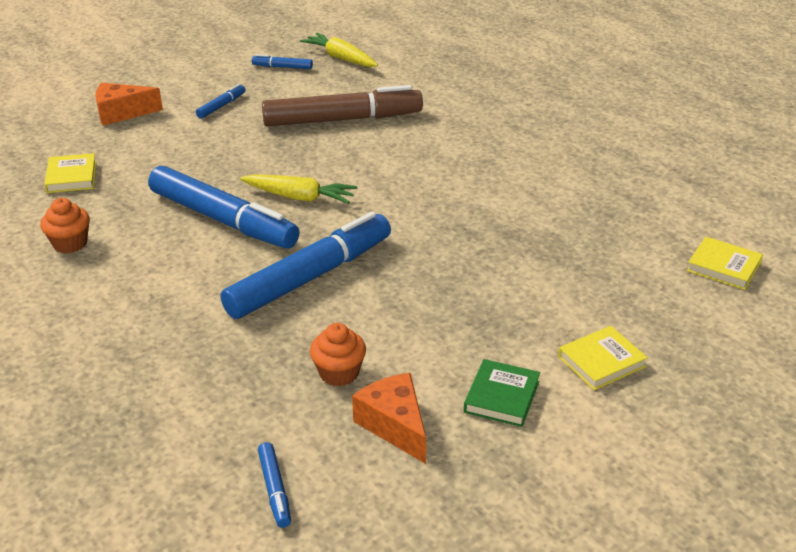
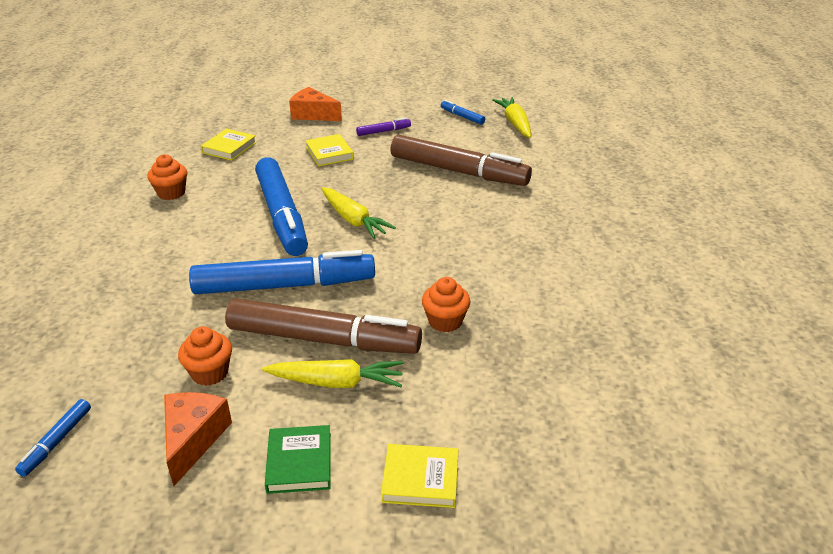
camera: 35 degrees right, 0 degrees up
blue marker [196,84,245,119] -> purple marker [356,118,411,136]
green book [464,359,540,427] -> green book turned 60 degrees counterclockwise [265,425,331,494]
yellow book [687,237,763,290] -> yellow book moved to [305,134,354,166]
none -> brown marker [225,299,422,354]
none -> yellow carrot [262,359,404,388]
none -> orange cupcake [422,277,470,332]

